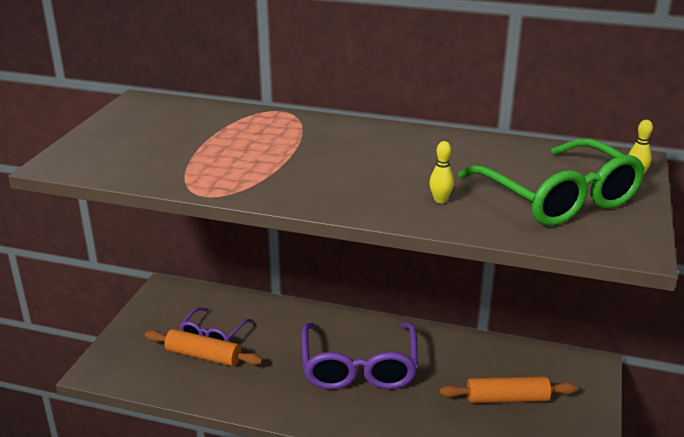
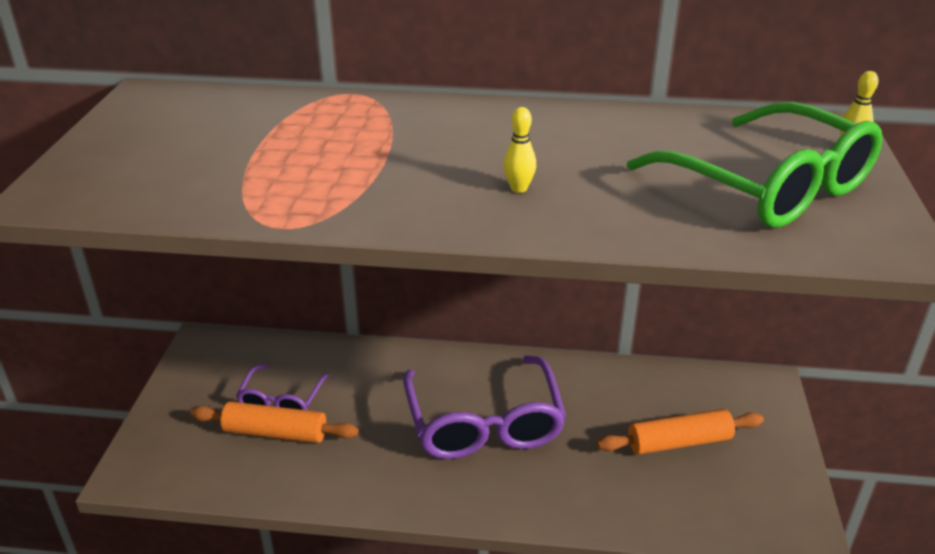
camera: 10 degrees left, 5 degrees up
yellow bowling pin [429,141,454,204] -> yellow bowling pin moved to [503,107,536,193]

